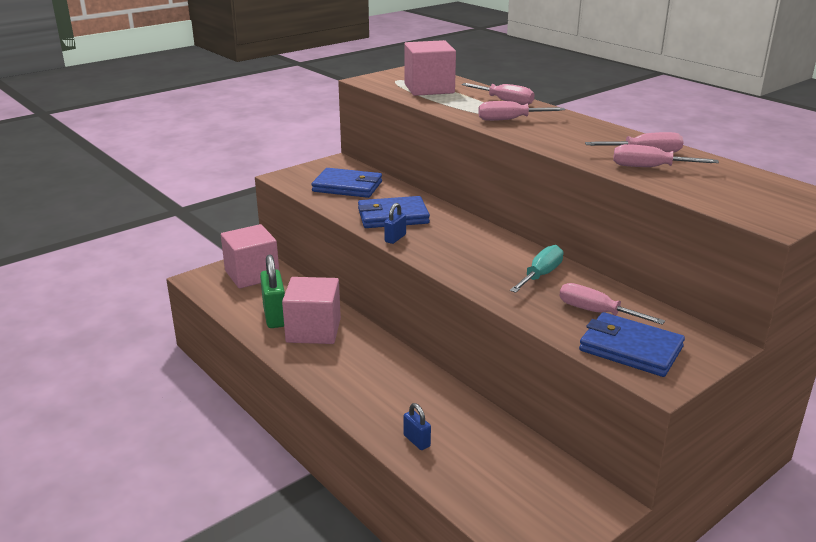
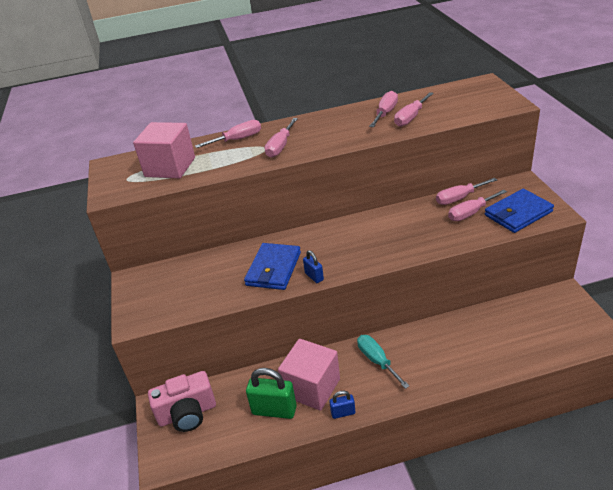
camera: 60 degrees left, 10 degrees up
pink cube [221,224,279,289] -> pink camera [148,371,216,432]
blue wallet [311,168,382,198] -> none
blue padlock [404,403,431,450] -> blue padlock moved to [329,391,355,419]
turquoise screwdriver [510,245,563,293] -> turquoise screwdriver moved to [357,335,409,389]
none -> pink screwdriver [436,178,497,205]

